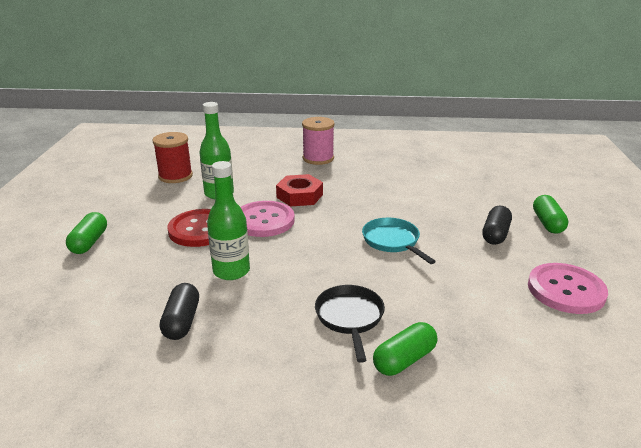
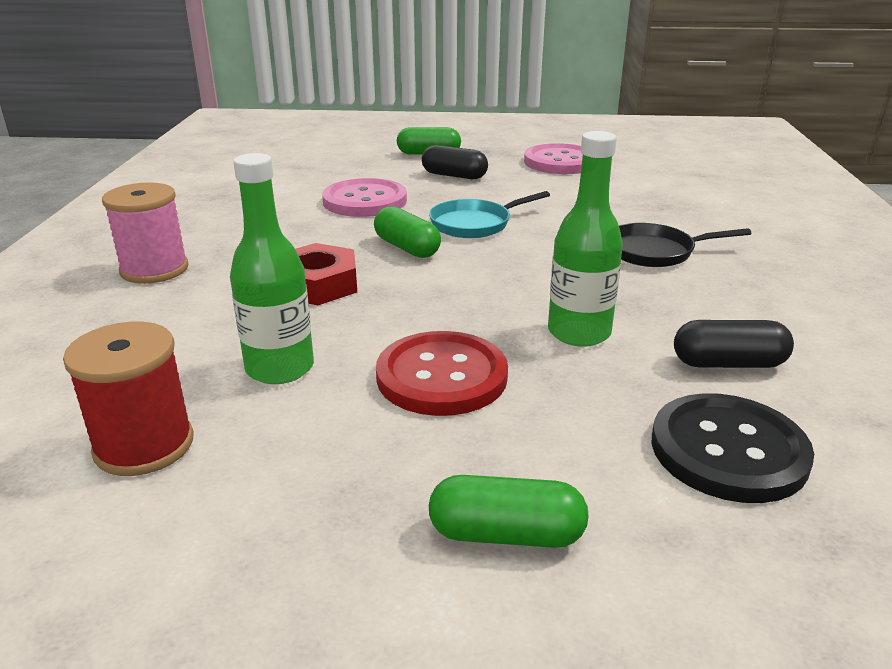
camera: 90 degrees left, 0 degrees up
pink button [241,201,295,237] -> pink button moved to [322,178,407,217]
green capsule [373,322,437,376] -> green capsule moved to [374,206,441,258]
none -> black button [652,393,814,503]

